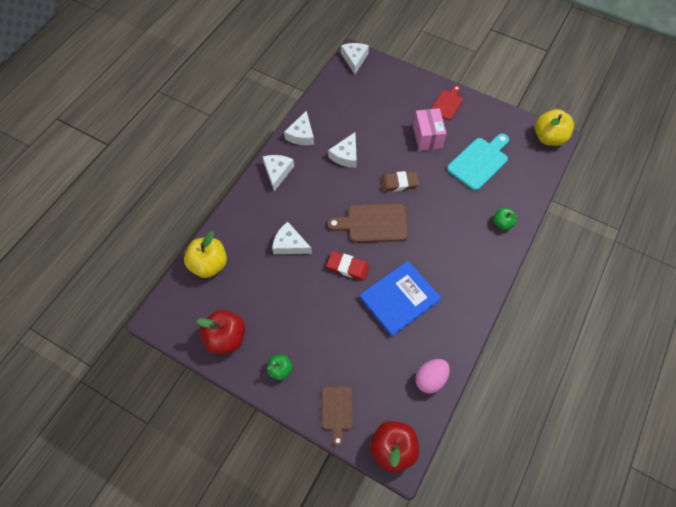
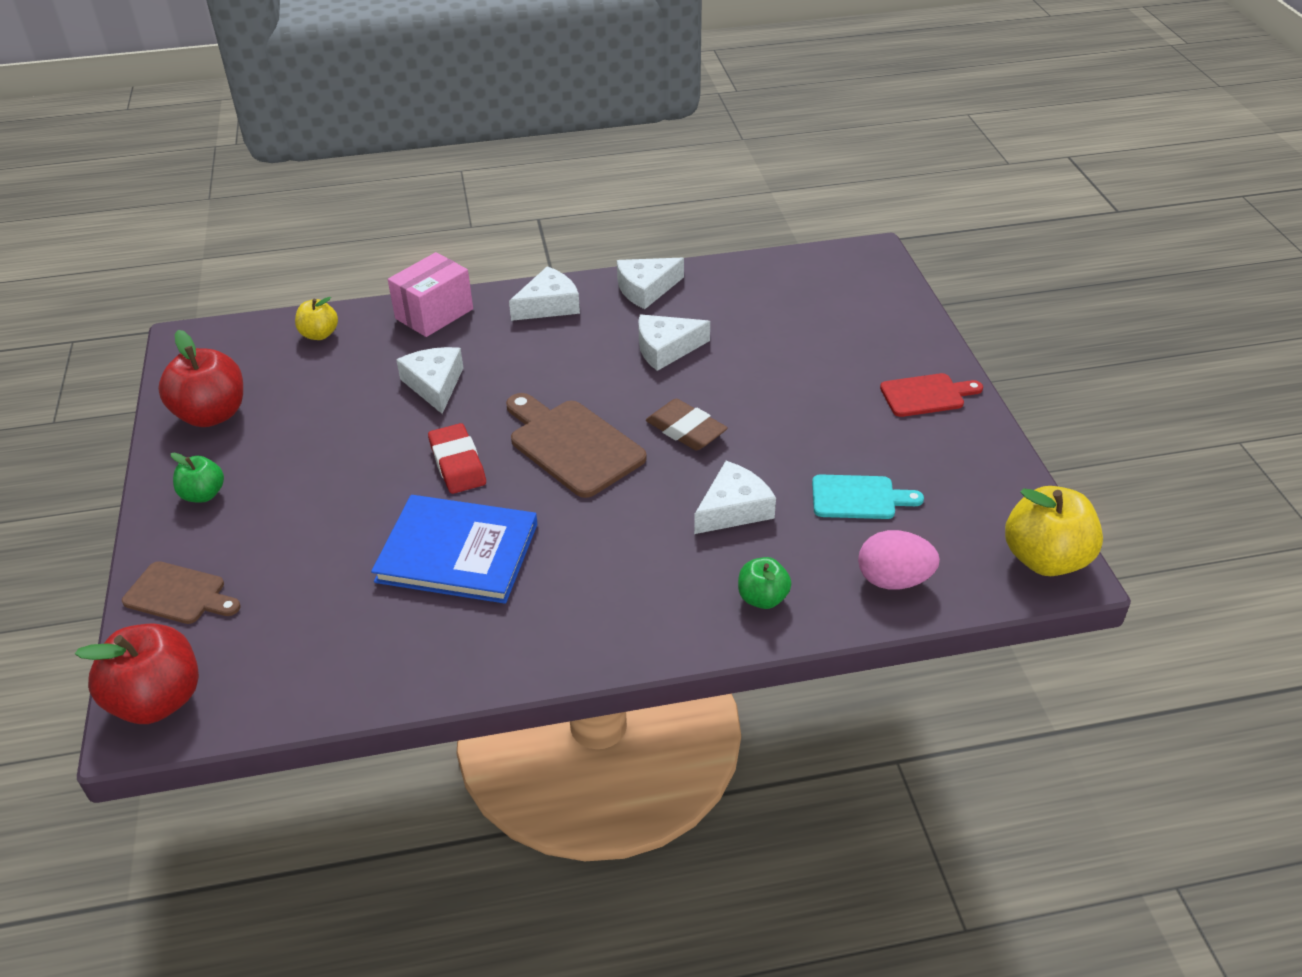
camera: 50 degrees right, 20 degrees down
yellow apple [184,231,227,278] -> yellow apple [295,297,338,340], size x0.56
brown cutting board [322,386,353,447] -> brown cutting board turned 120 degrees counterclockwise [122,561,241,624]
white cheese [341,43,369,74] -> white cheese moved to [694,461,776,534]
pink box [413,108,447,151] -> pink box moved to [388,252,473,337]
pink egg [415,359,450,393] -> pink egg moved to [858,530,940,590]
turquoise cutting board [447,134,509,191] -> turquoise cutting board [812,474,924,519], size x0.62

